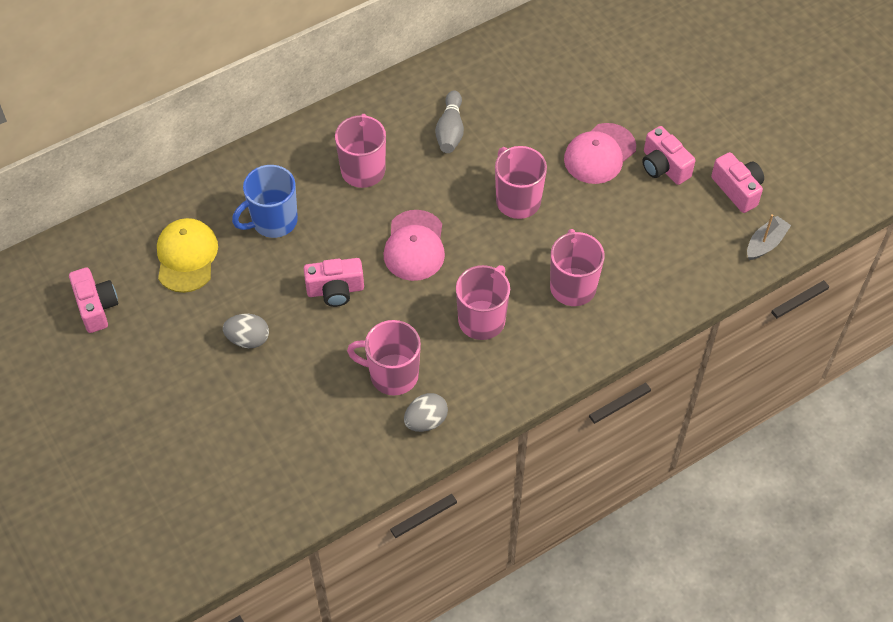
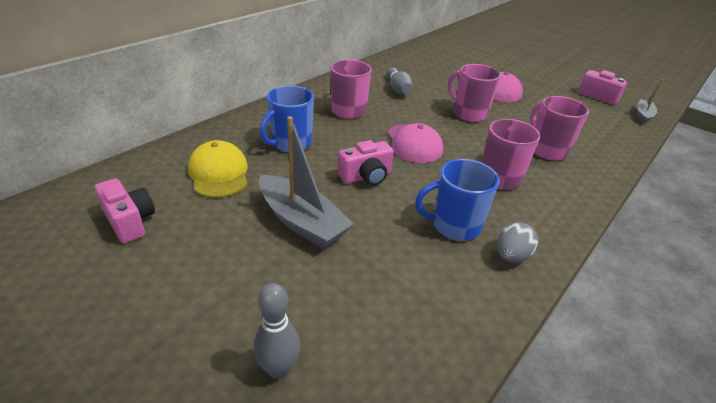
camera: 20 degrees left, 20 degrees down
grey egg [223,314,269,348] -> grey boat [259,116,354,249]
pink mug [347,320,421,396] -> blue mug [415,159,500,241]
pink camera [642,126,695,185] -> none
none -> grey bowling pin [254,283,300,379]

